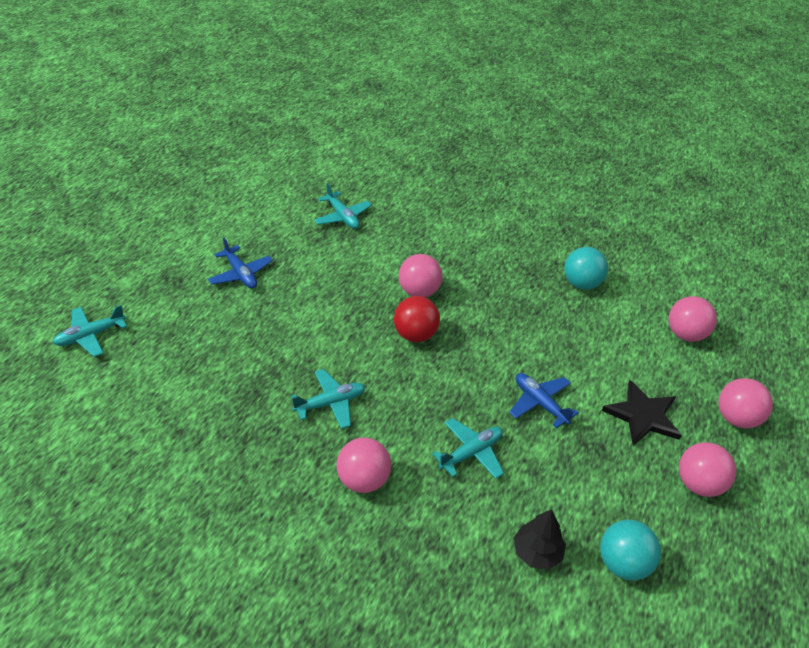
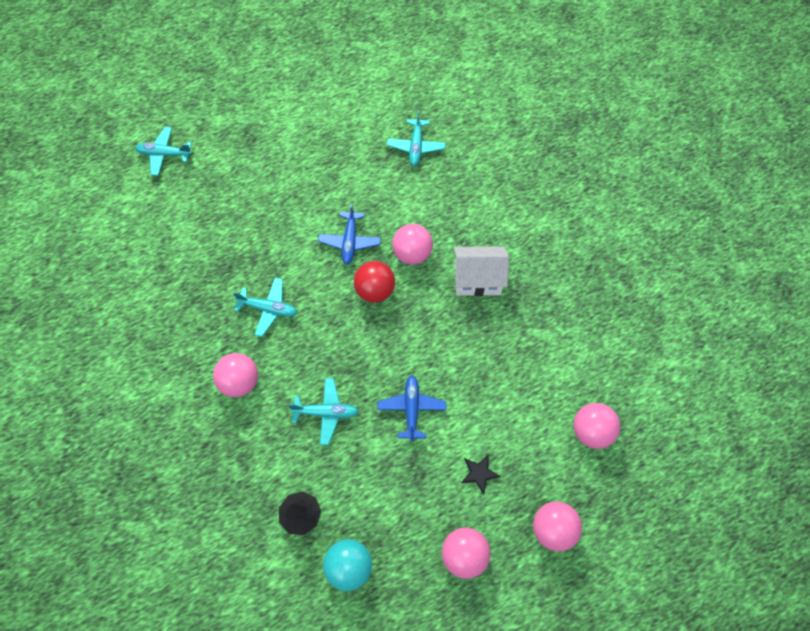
camera: 40 degrees right, 20 degrees up
blue plane [208,238,273,289] -> blue plane moved to [318,204,381,264]
turquoise ball [564,247,608,290] -> none
black star [602,380,682,446] -> black star [461,454,501,495], size x0.55
none -> white house [454,246,509,296]

